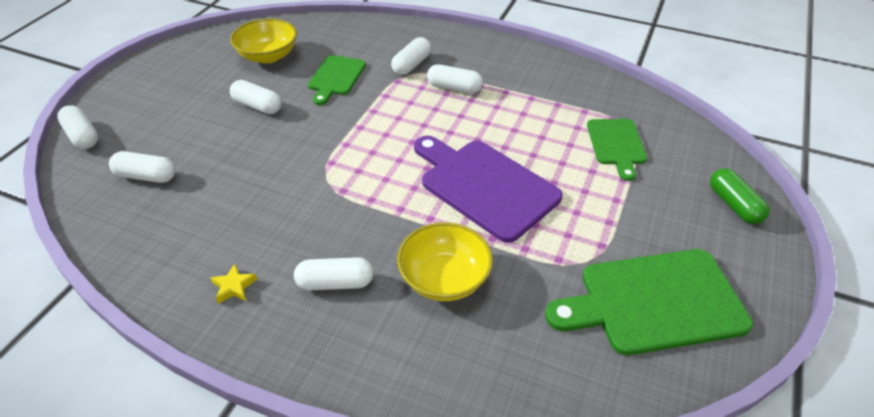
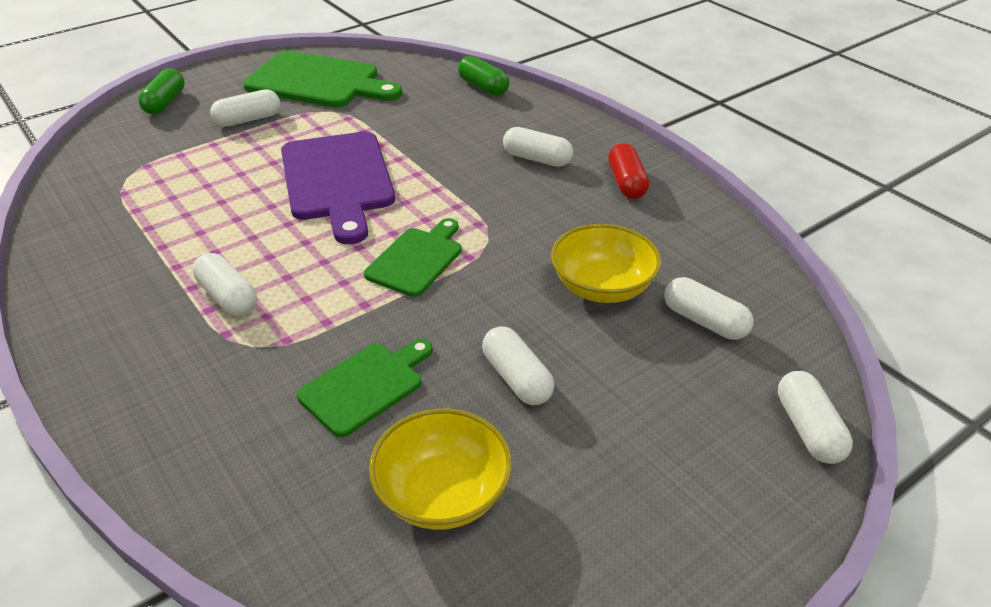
camera: 150 degrees left, 5 degrees down
yellow star [211,264,257,304] -> red capsule [608,143,649,199]
white capsule [391,37,431,75] -> white capsule moved to [210,89,280,127]
yellow bowl [397,222,493,301] -> yellow bowl moved to [551,224,661,303]
green cutting board [587,119,647,181] -> green cutting board moved to [364,218,462,297]
none -> green capsule [458,56,509,96]

